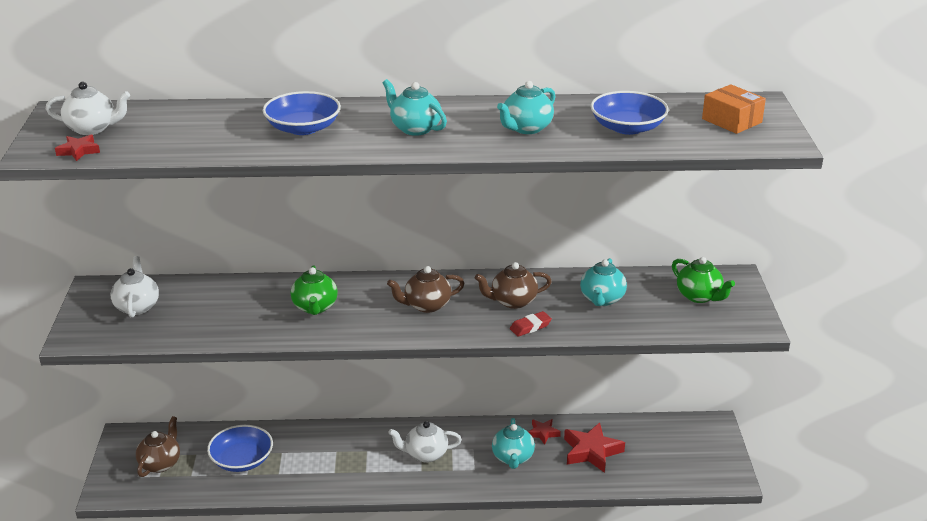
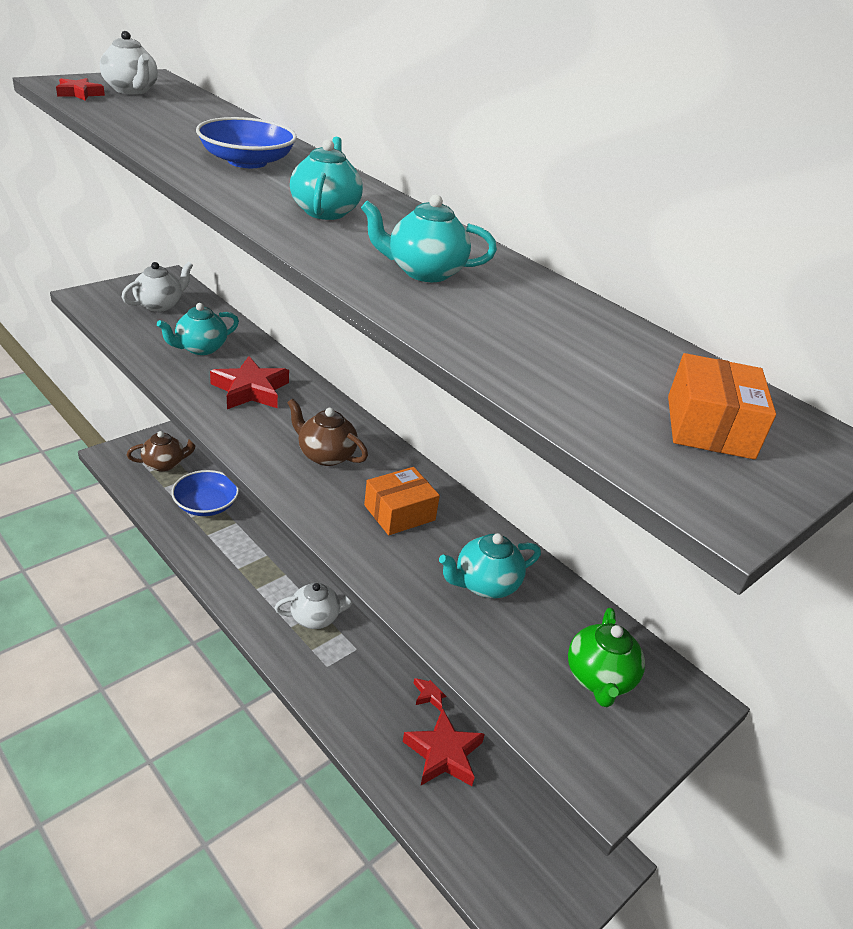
camera: 45 degrees right, 5 degrees up
green teapot [291,265,338,315] -> red star [210,356,289,409]
white teapot [388,421,462,463] -> white teapot turned 120 degrees clockwise [274,583,353,629]
brown teapot [475,262,552,309] -> orange box [364,467,440,535]
turquoise teapot [492,418,535,469] -> turquoise teapot moved to [157,303,239,355]
red eraser [510,311,552,337] -> none
blue bowl [591,91,669,135] -> none

